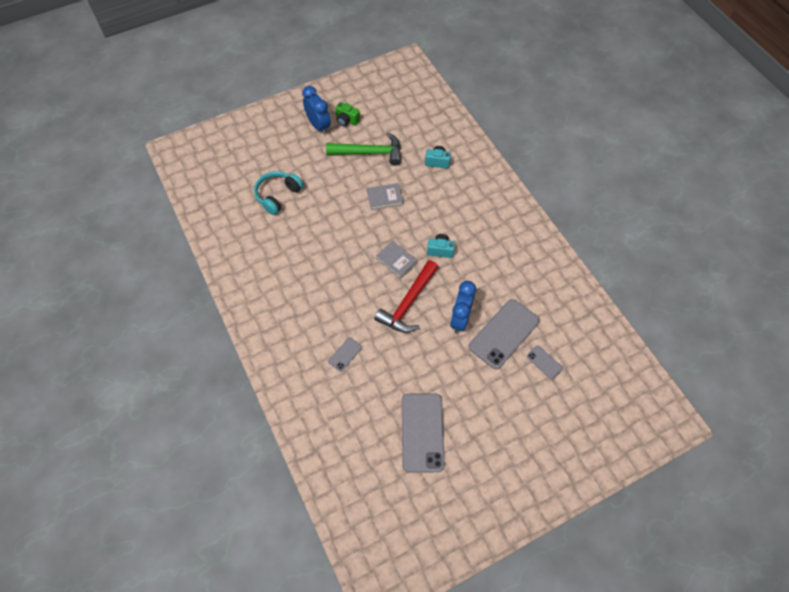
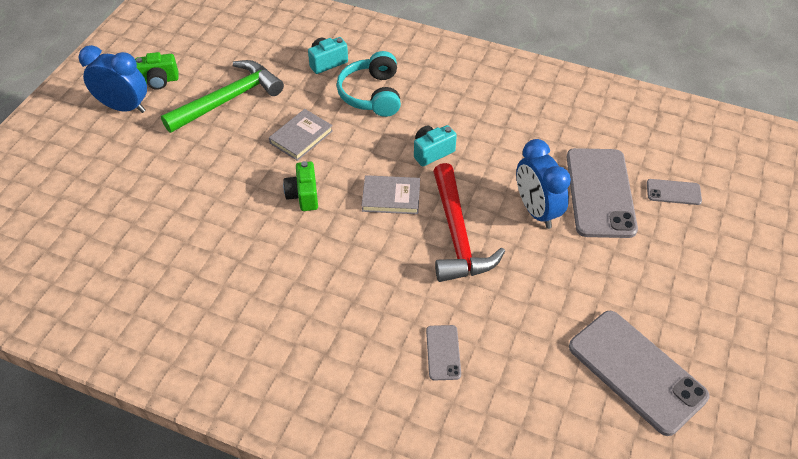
camera: 40 degrees left, 10 degrees down
turquoise headphones [254,171,303,215] -> turquoise headphones moved to [336,51,401,117]
none -> green camera [283,161,318,211]

